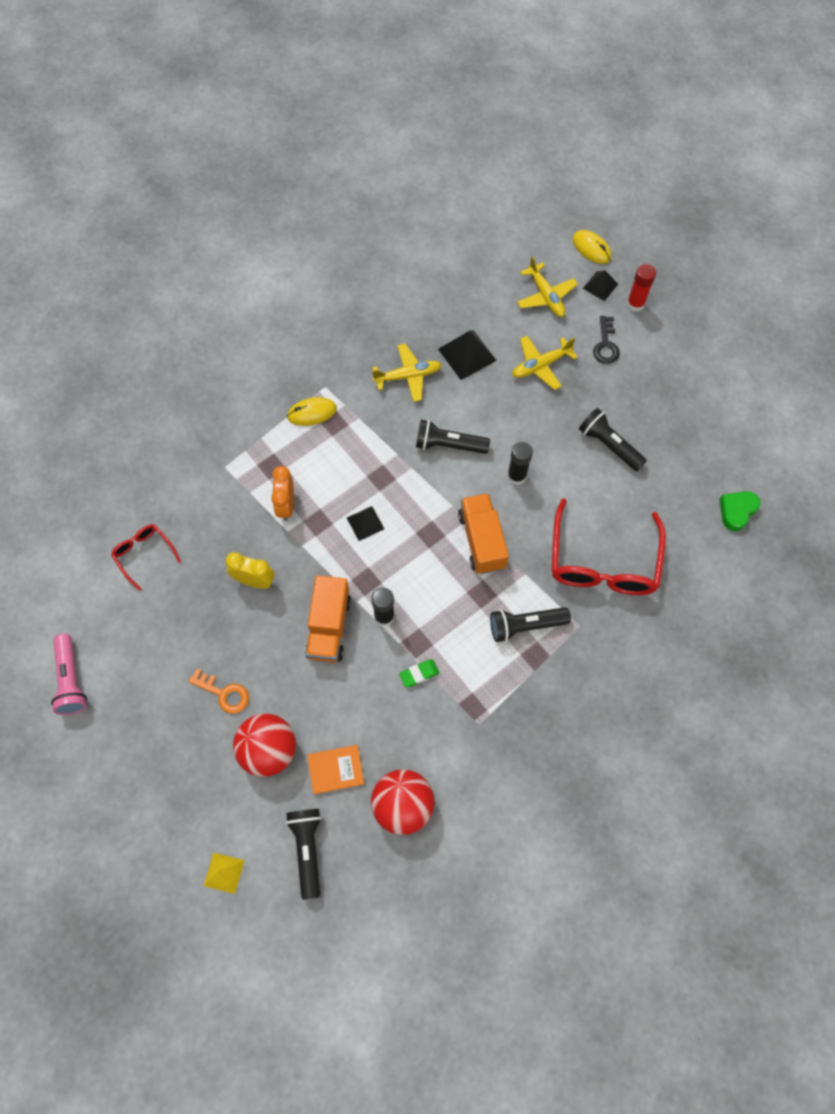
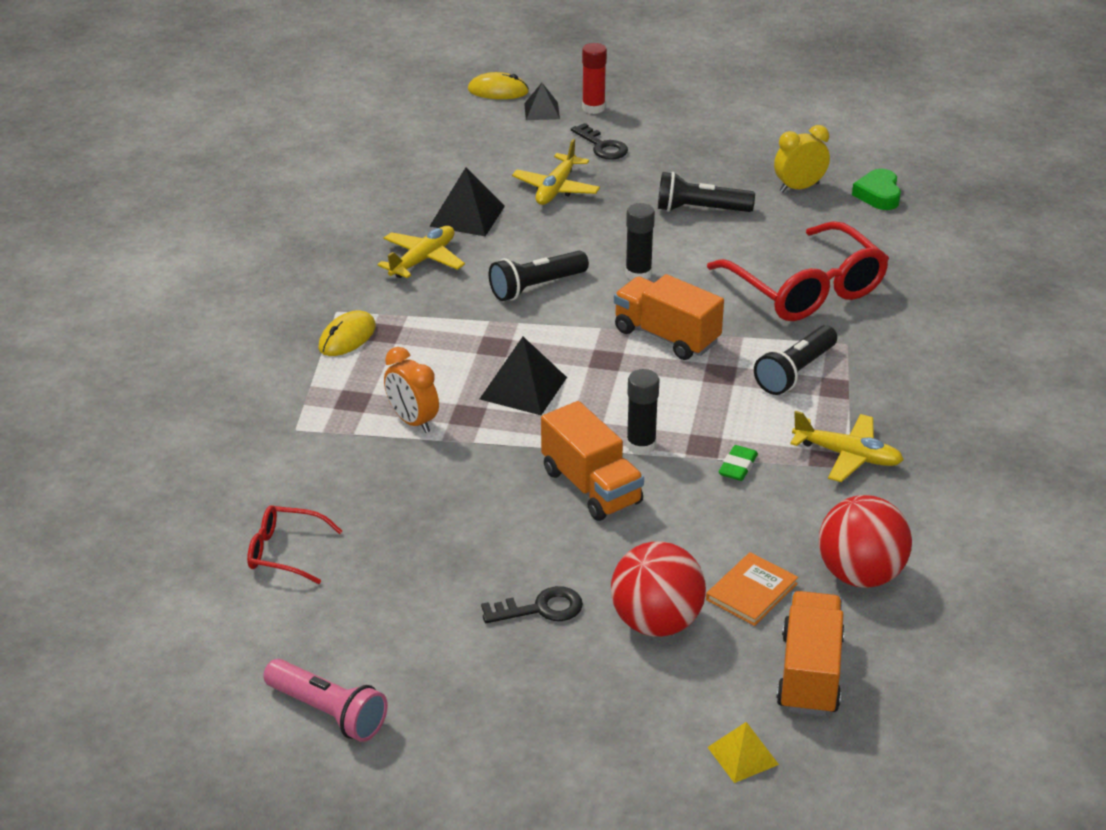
camera: 40 degrees left, 30 degrees down
orange key [188,668,249,714] -> black key [481,586,583,623]
yellow clock [226,552,275,589] -> yellow clock moved to [774,125,830,192]
black flashlight [286,809,321,900] -> orange truck [776,591,845,716]
black pyramid [347,506,384,541] -> black pyramid [480,337,567,415], size x1.60
yellow plane [517,256,578,317] -> yellow plane moved to [790,411,904,482]

